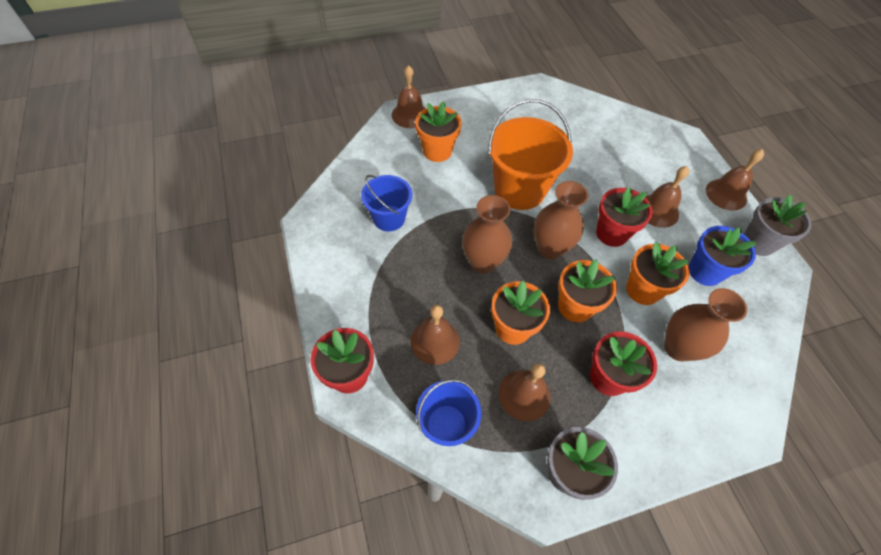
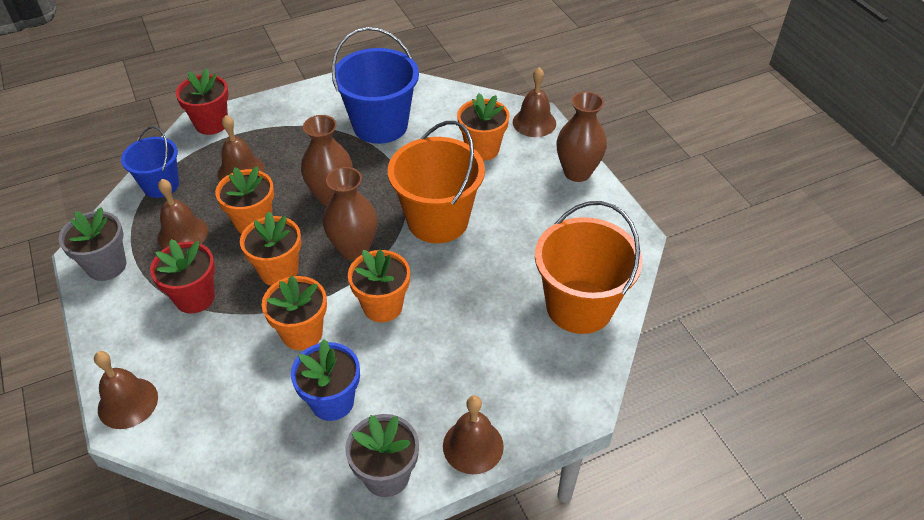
camera: 85 degrees right, 10 degrees down
blue bucket [361,175,412,231] -> blue bucket [332,27,419,144], size x1.66
red flower pot [596,187,653,247] -> orange flower pot [348,249,410,322]
brown bell [646,166,689,228] -> brown bell moved to [94,351,158,429]
brown vase [664,288,747,361] -> brown vase moved to [556,91,607,182]
none -> orange bucket [535,201,643,334]

